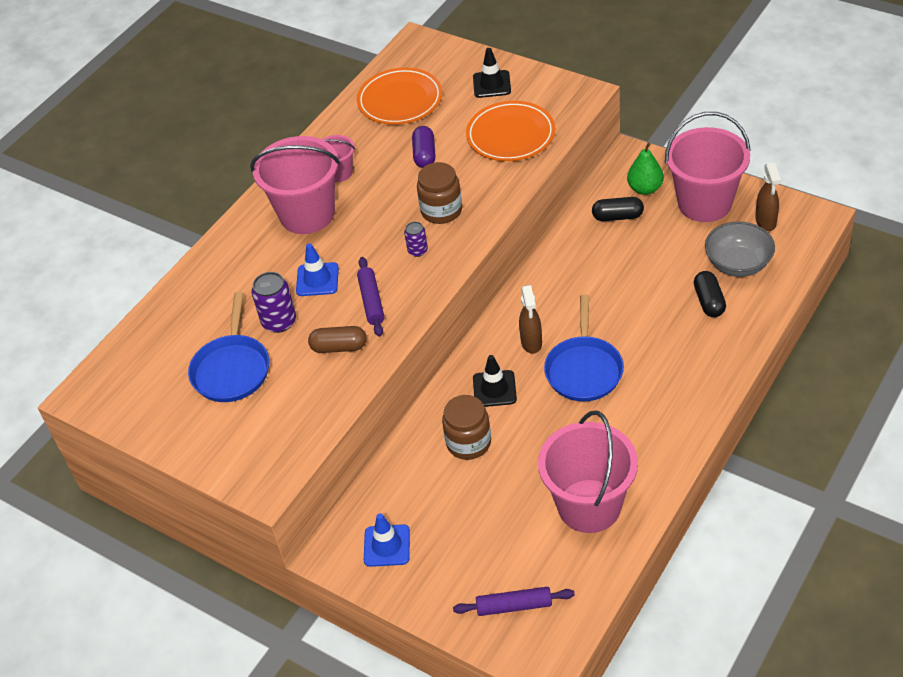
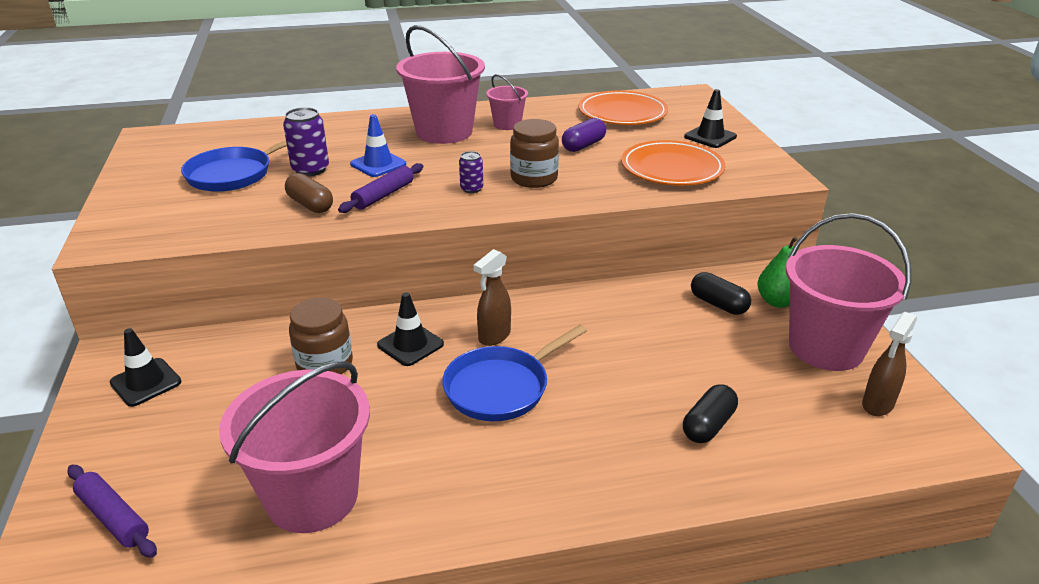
camera: 40 degrees right, 15 degrees down
blue traffic cone [364,513,410,567] -> black traffic cone [110,328,181,407]
grey bowl [705,221,775,277] -> none

